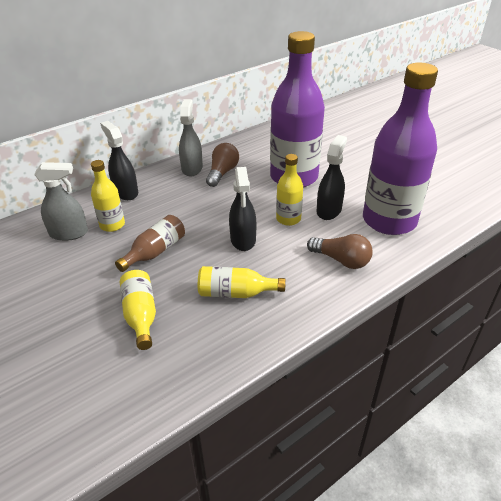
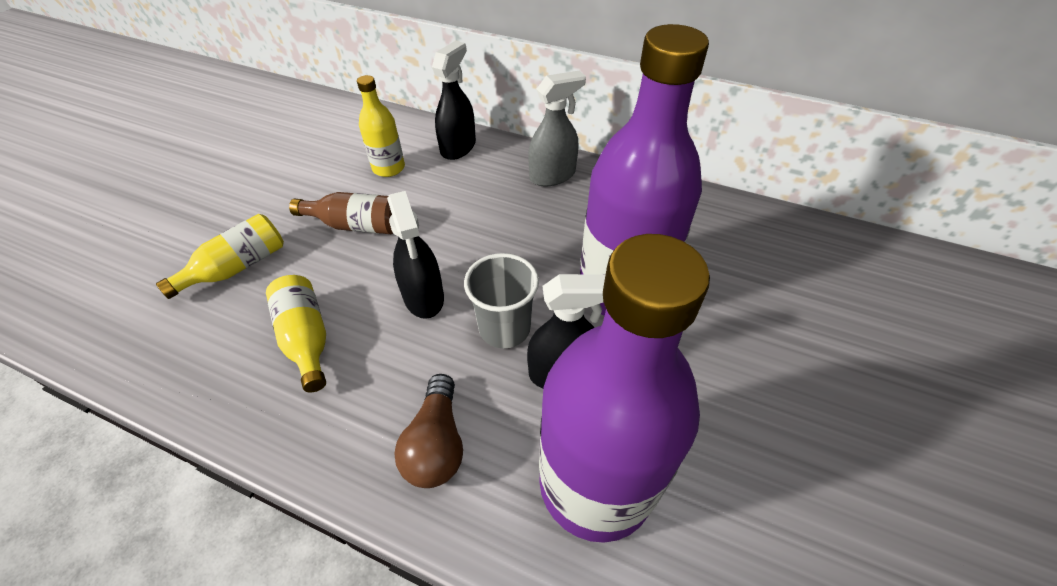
camera: 60 degrees right, 10 degrees up
grey spray bottle [34,162,88,241] -> none
brown light bulb [206,143,239,187] -> none
black spray bottle [229,167,256,251] -> black spray bottle turned 75 degrees counterclockwise [387,191,444,319]
yellow bottle [276,154,303,226] -> grey cup [464,253,539,348]

